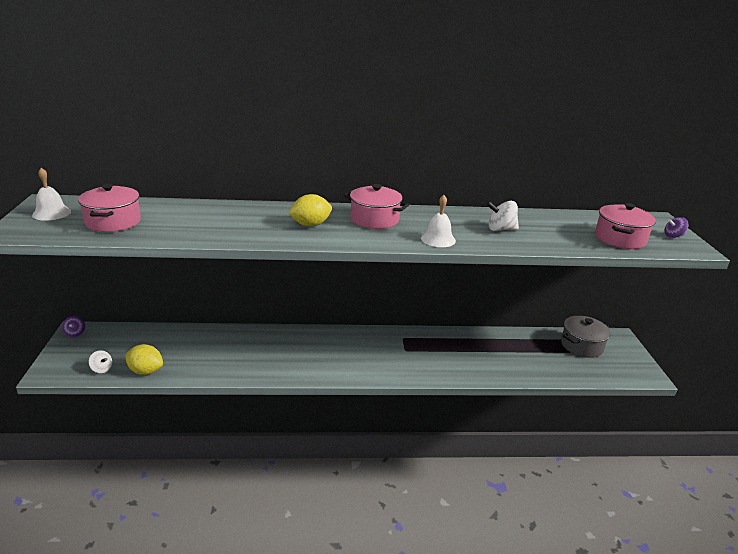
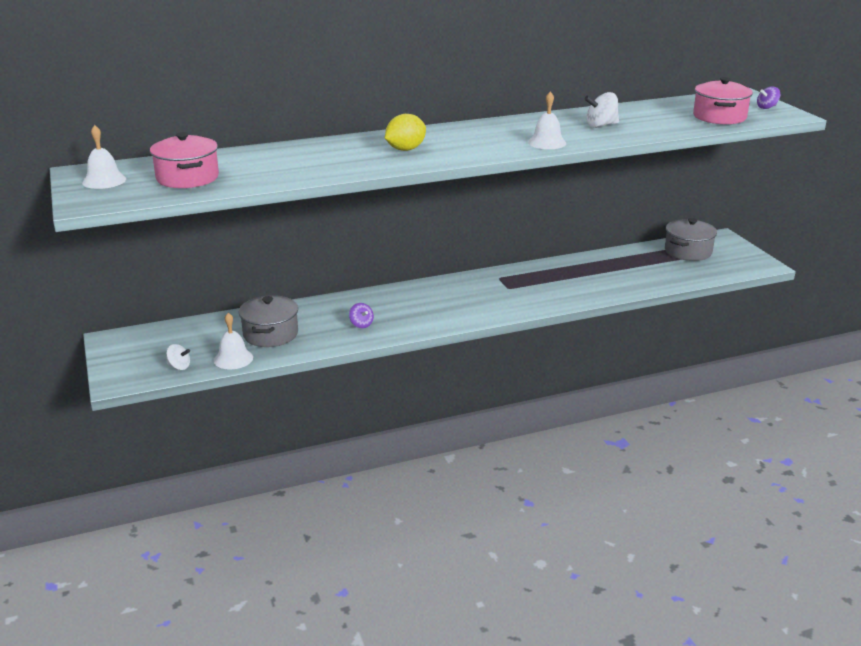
camera: 15 degrees left, 0 degrees up
purple spinning top [62,316,85,337] -> purple spinning top moved to [349,303,374,328]
yellow lemon [125,344,163,375] -> white bell [214,313,253,369]
pink pot [344,184,409,229] -> none
none -> grey pot [239,295,298,347]

